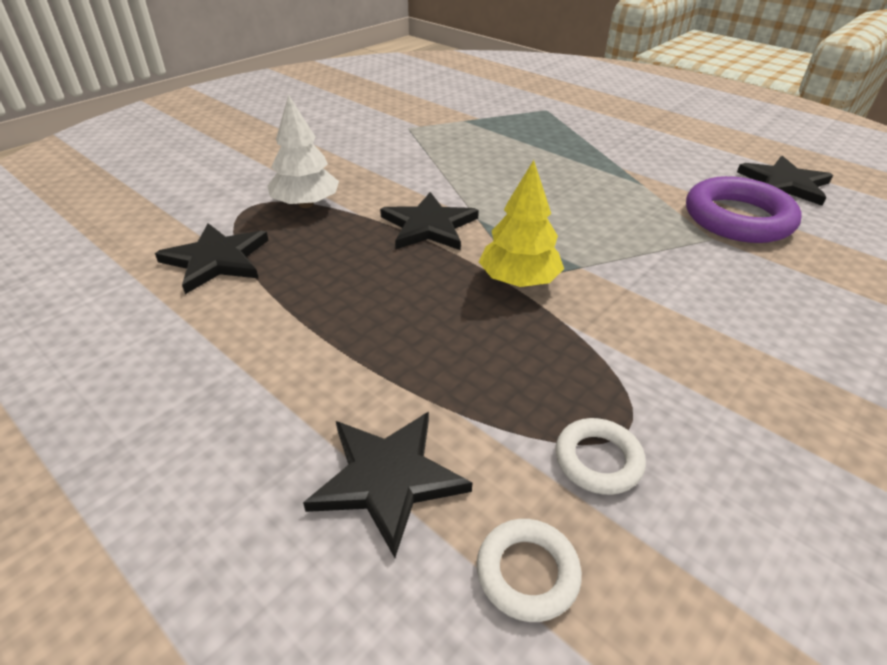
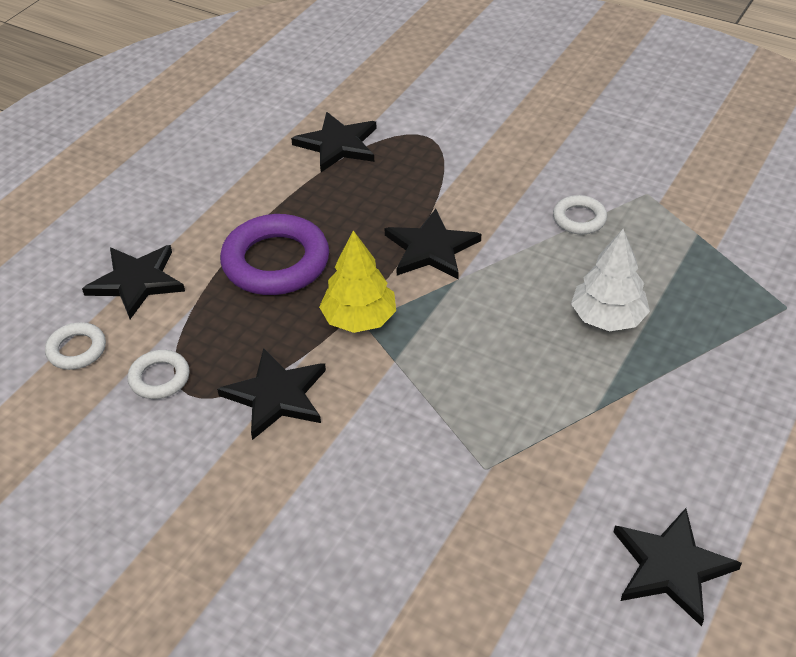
camera: 80 degrees right, 5 degrees up
white tree [267,94,339,208] -> white tree moved to [571,229,650,331]
purple ring [686,176,802,243] -> purple ring moved to [220,214,329,295]
none -> black star [217,348,326,440]
none -> white ring [553,195,607,234]

